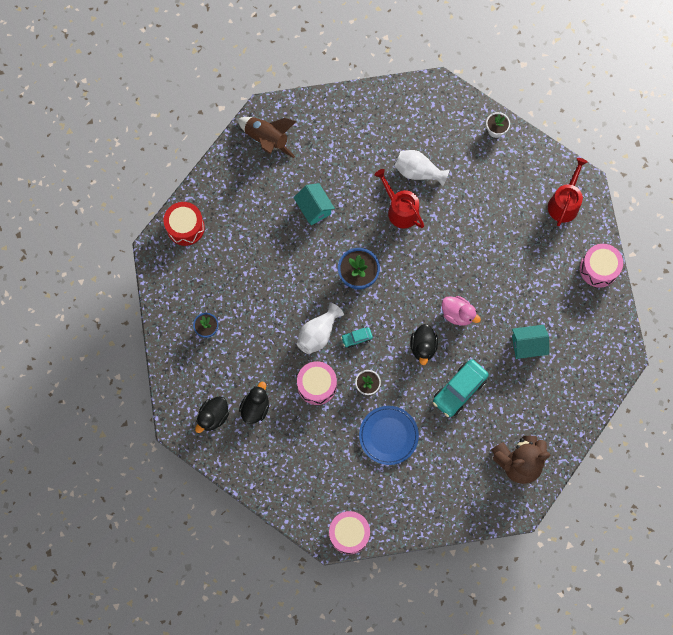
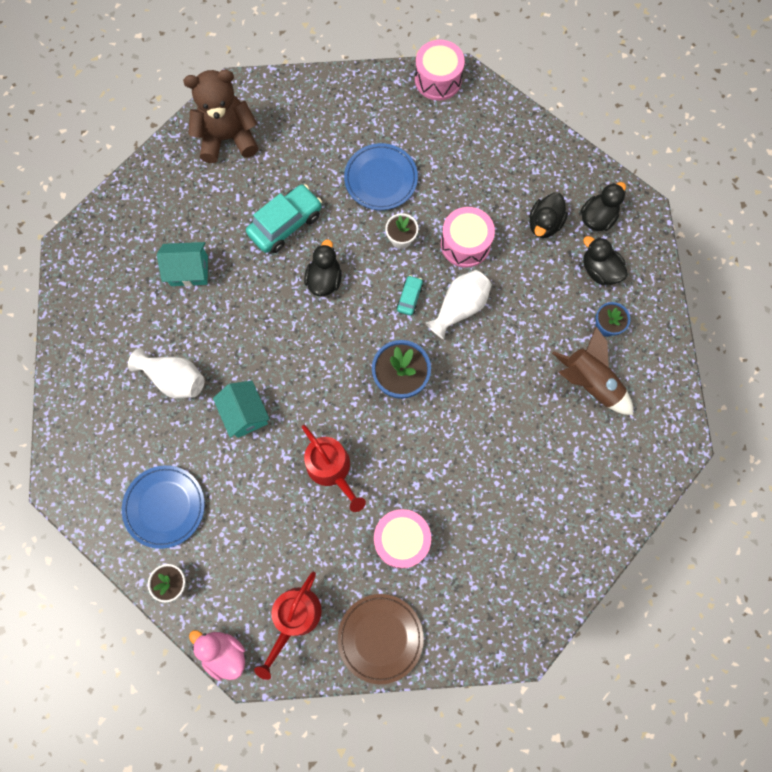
camera: 175 degrees left, 0 degrees up
red drum [164,202,205,246] -> none
brown rocket [238,117,296,158] -> brown rocket moved to [552,327,633,415]
turquoise house [293,183,335,225] -> turquoise house moved to [213,381,270,438]
turquoise car [341,327,373,348] -> turquoise car turned 60 degrees counterclockwise [396,275,423,316]
white vase [394,150,449,186] -> white vase moved to [128,348,205,399]
pink duck [442,296,481,326] -> pink duck moved to [189,630,245,681]
red watering can [548,158,587,226] -> red watering can moved to [254,571,322,680]
pink drum [580,244,623,288] -> pink drum moved to [374,509,431,569]
none -> blue plate [122,465,205,549]
none -> brown plate [337,594,424,684]
none -> black duck [583,236,628,285]

